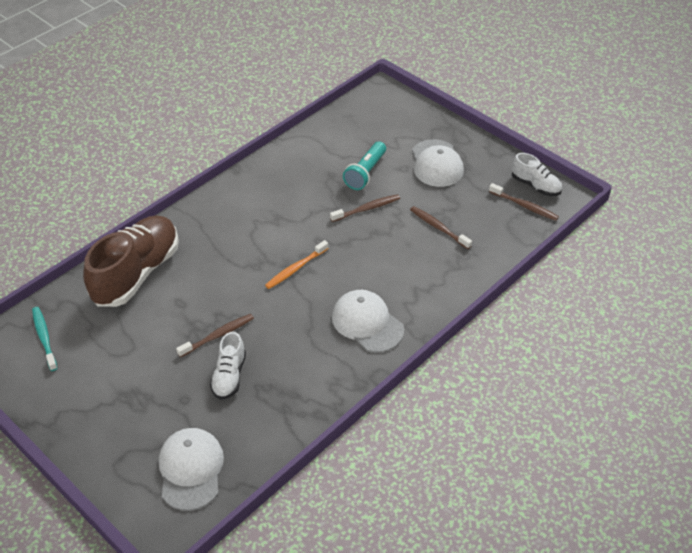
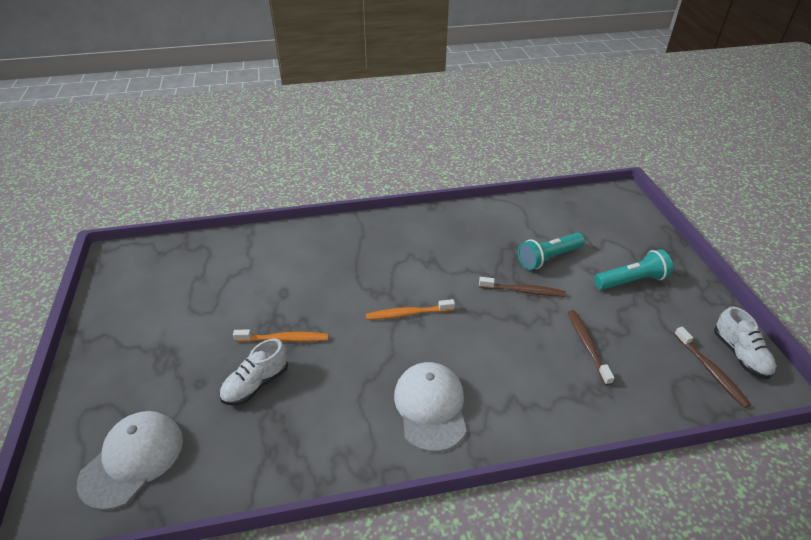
camera: 35 degrees right, 5 degrees down
turquoise toothbrush [32,307,58,371] -> none
brown shoe [83,215,179,307] -> none
brown toothbrush [176,314,254,358] -> orange toothbrush [233,330,328,342]
white cap [412,139,464,187] -> turquoise flashlight [594,249,673,290]

